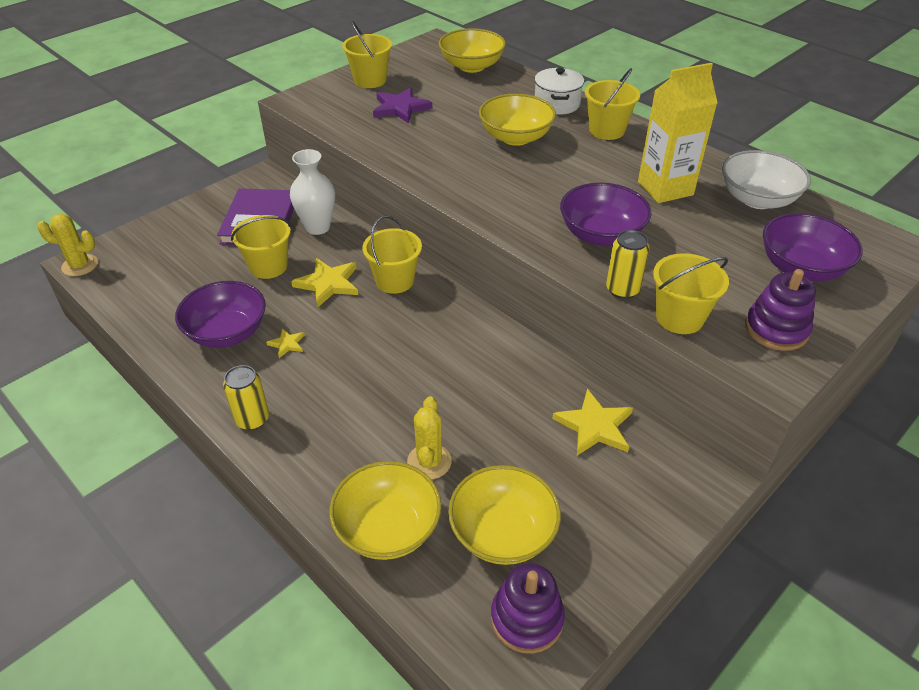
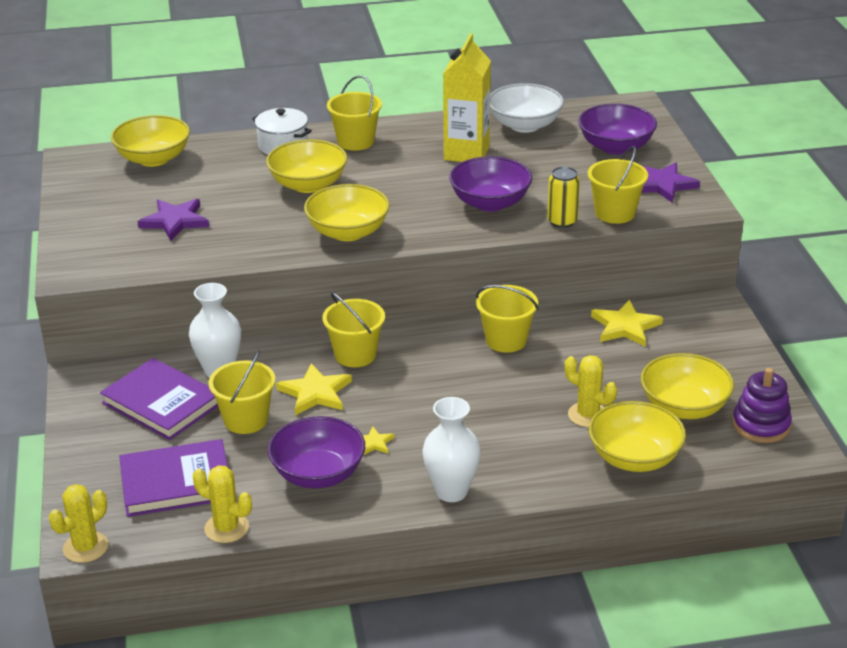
camera: 55 degrees left, 10 degrees down
yellow can [223,365,269,430] -> white vase [422,397,481,502]
yellow bucket [342,21,392,88] -> yellow bucket moved to [476,285,538,353]
purple stacking toy [745,269,816,351] -> purple star [641,162,700,203]
none -> purple book [119,439,228,517]
none -> yellow cactus [193,465,252,543]
none -> yellow bowl [304,184,390,241]

